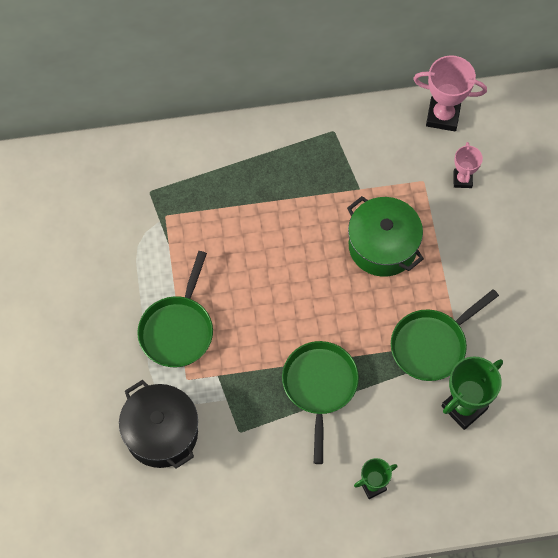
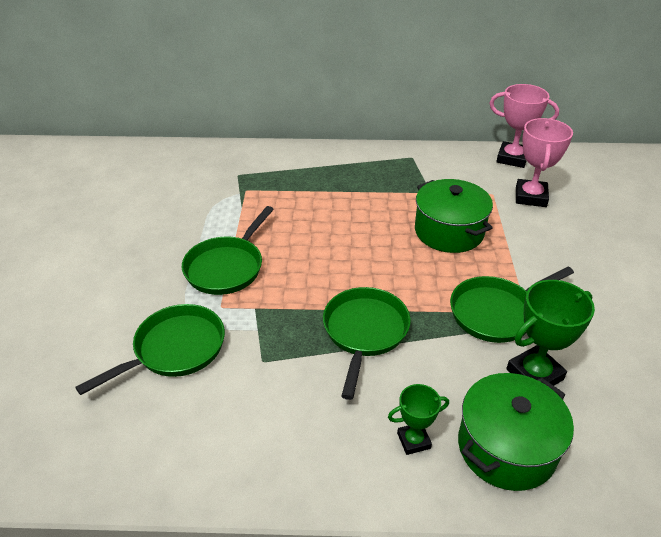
camera: 10 degrees right, 25 degrees down
black pot [119,380,198,469] -> green pan [75,304,225,395]
pink trophy [453,142,483,188] -> pink trophy [516,118,573,207], size x1.68
none -> green pot [458,373,574,491]

